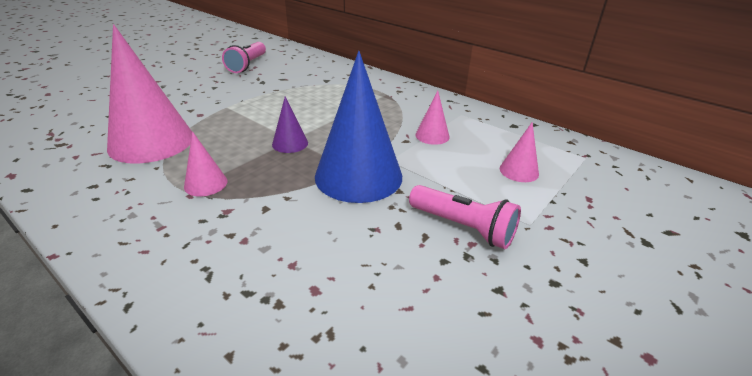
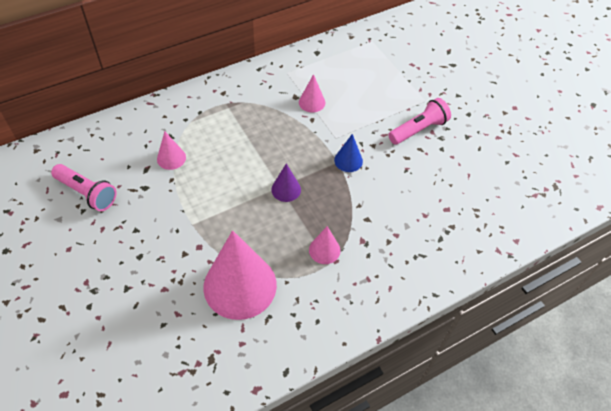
camera: 70 degrees left, 20 degrees up
blue cone [315,51,402,203] -> blue cone [334,134,363,172], size x0.45
pink cone [500,122,539,182] -> pink cone moved to [157,131,186,170]

